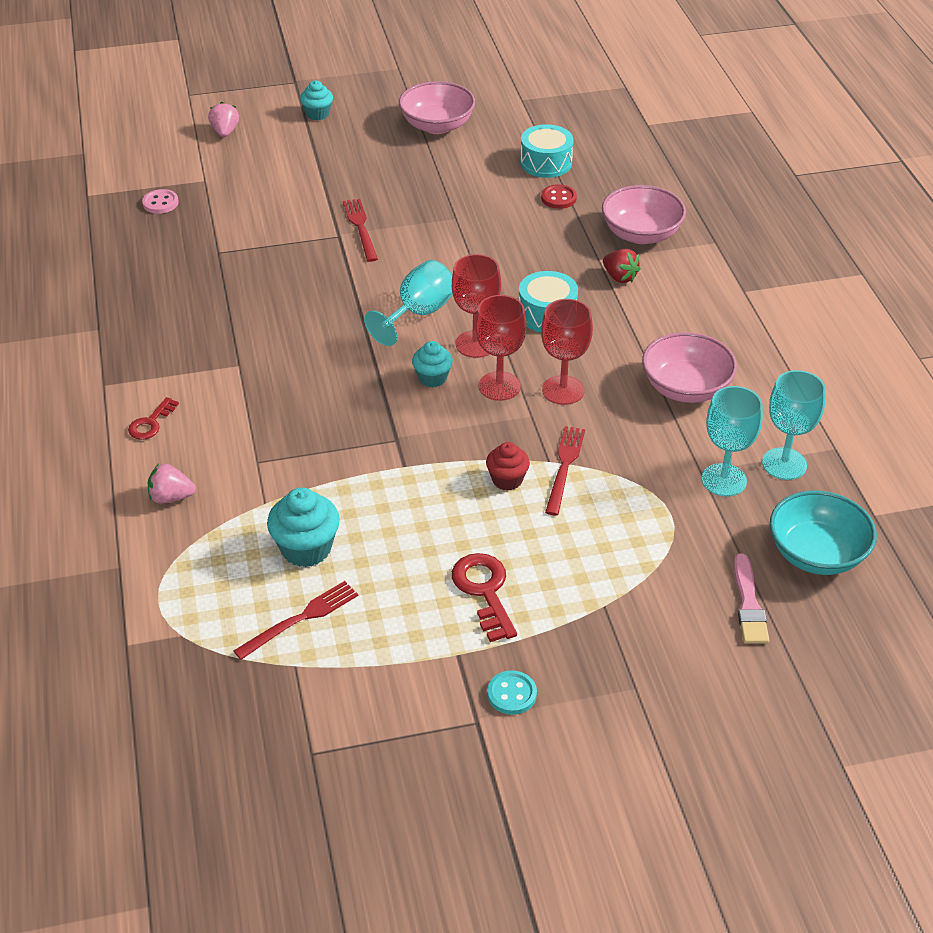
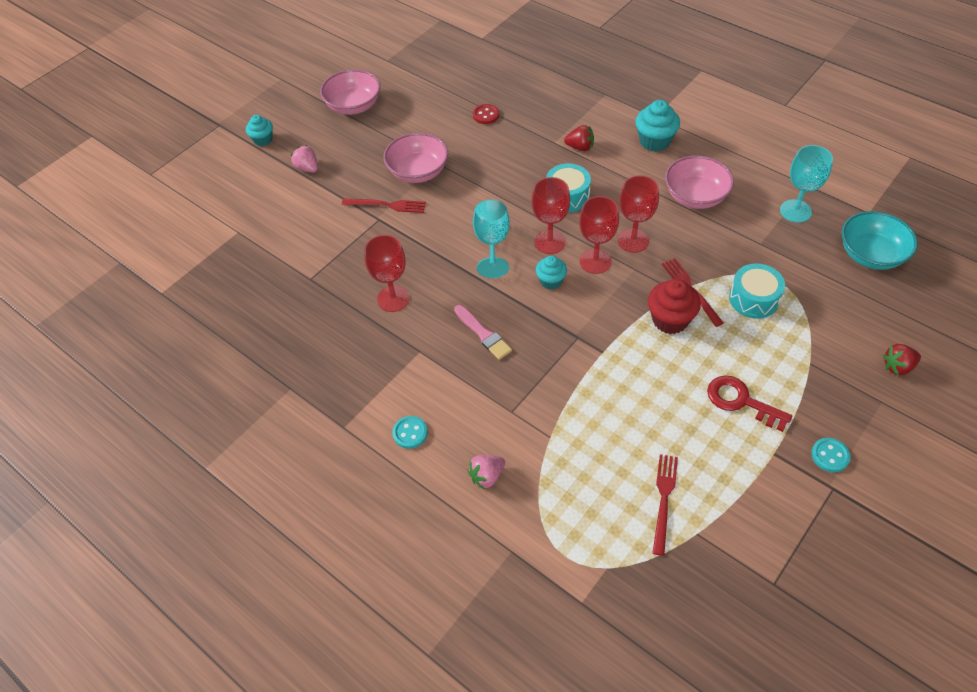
camera: 35 degrees left, 10 degrees up
red key [128,397,179,440] -> turquoise button [392,416,428,449]
pink button [142,189,179,214] -> none
pink strawberry [208,102,239,137] -> pink strawberry moved to [291,145,318,173]
turquoise cupcake [267,488,340,567] -> turquoise cupcake moved to [636,100,680,152]
red fork [343,199,378,262] -> red fork turned 150 degrees clockwise [342,199,426,213]
red cupcake [486,442,530,491] -> red cupcake [648,279,701,334], size x1.57
turquoise drum [520,124,573,178] -> turquoise drum moved to [729,263,785,319]
pink bowl [602,185,686,244] -> pink bowl moved to [383,133,448,183]
turquoise goblet [701,386,763,496] -> none
pink brush [734,553,769,644] -> pink brush moved to [454,305,512,360]
none -> red goblet [364,235,410,312]
none -> red strawberry [883,344,921,375]

